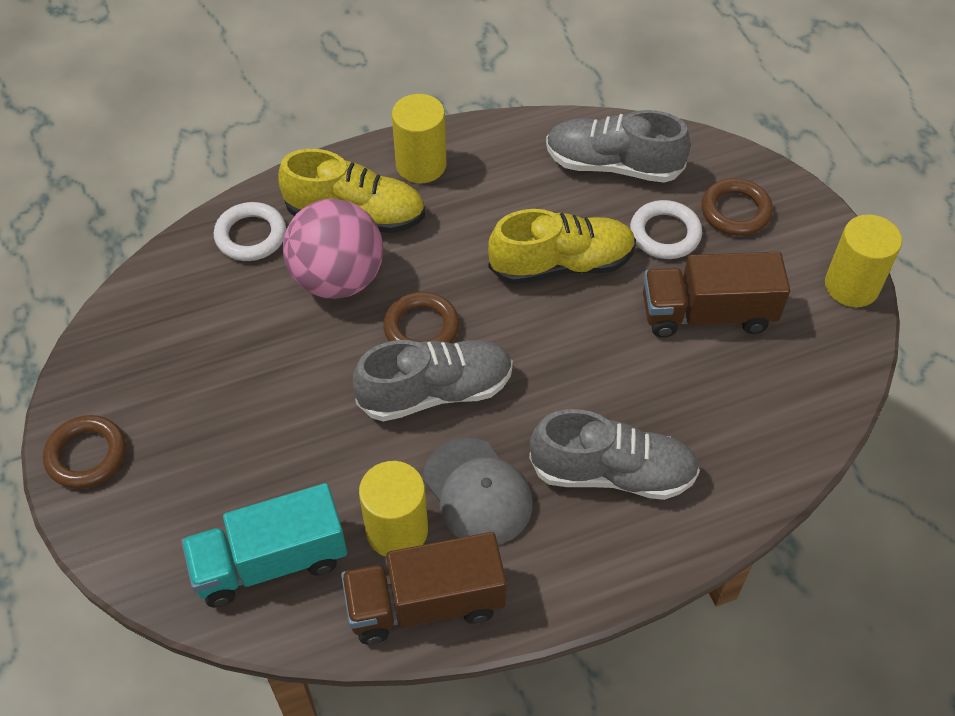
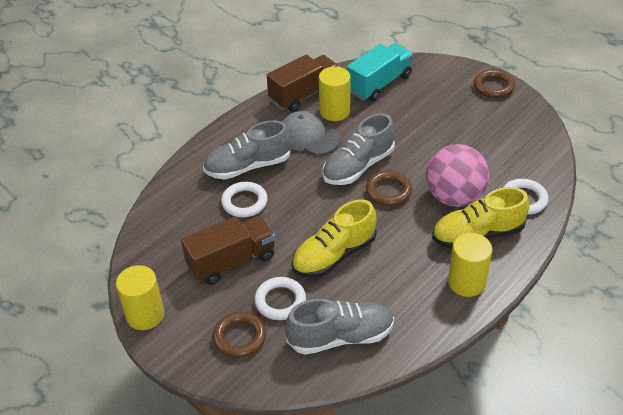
camera: 155 degrees right, 10 degrees down
none -> white ring [221,182,268,217]

